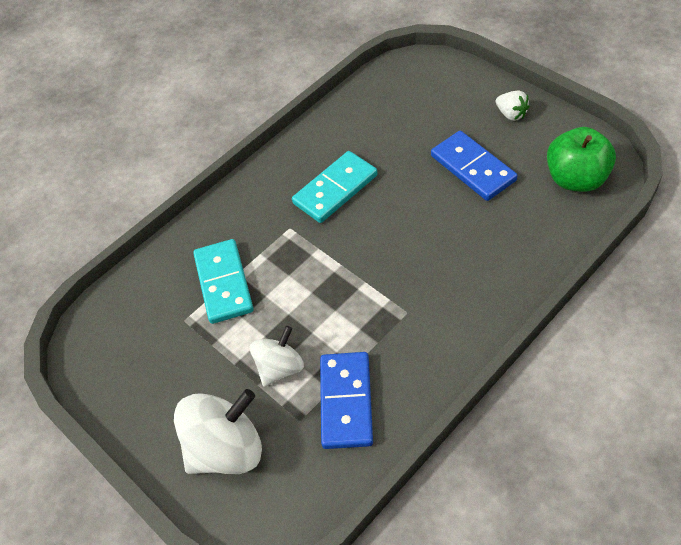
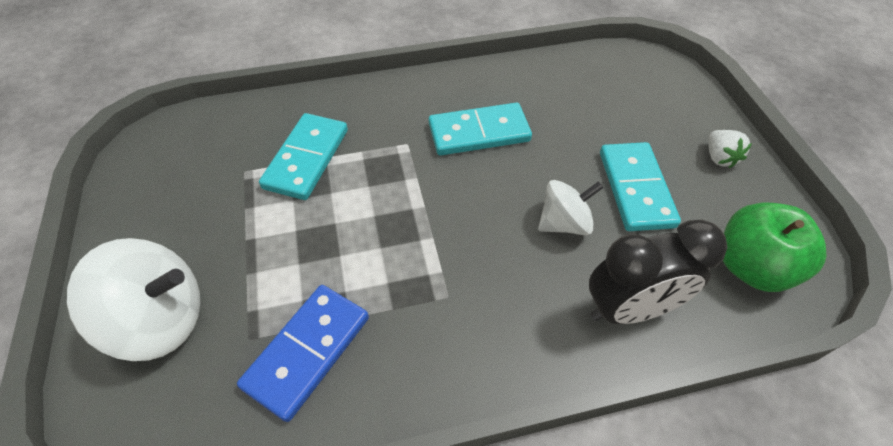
camera: 25 degrees right, 0 degrees up
white spinning top [250,326,304,387] -> white spinning top moved to [538,180,604,235]
blue domino [431,131,517,201] -> turquoise domino [600,142,681,231]
none -> black clock [589,220,727,324]

